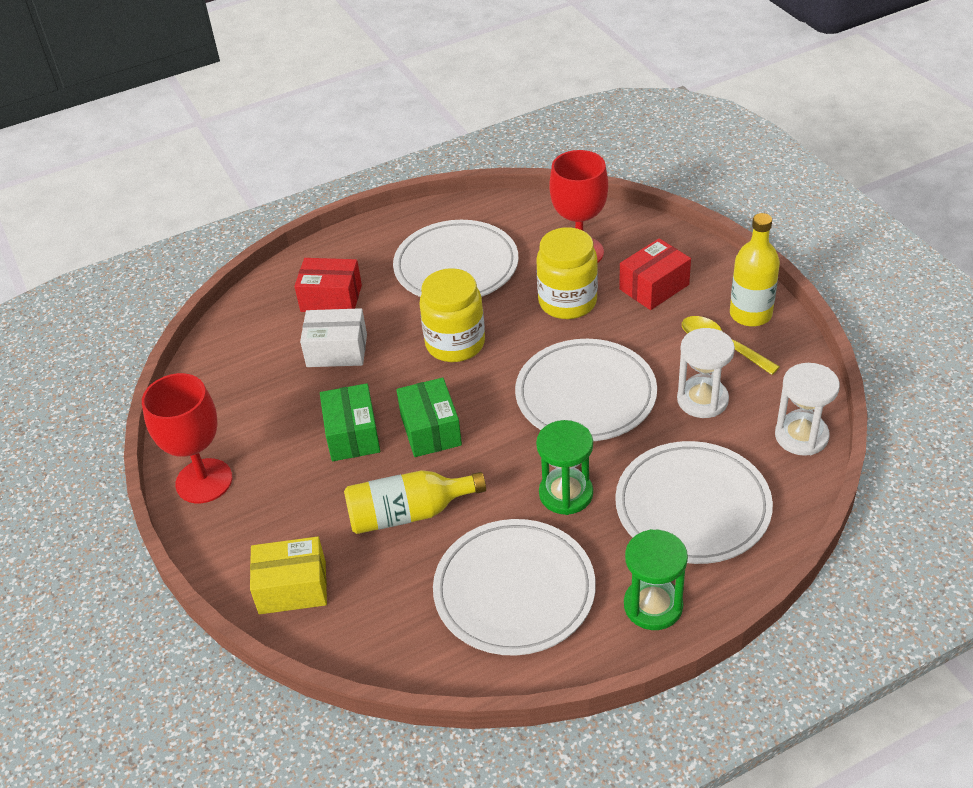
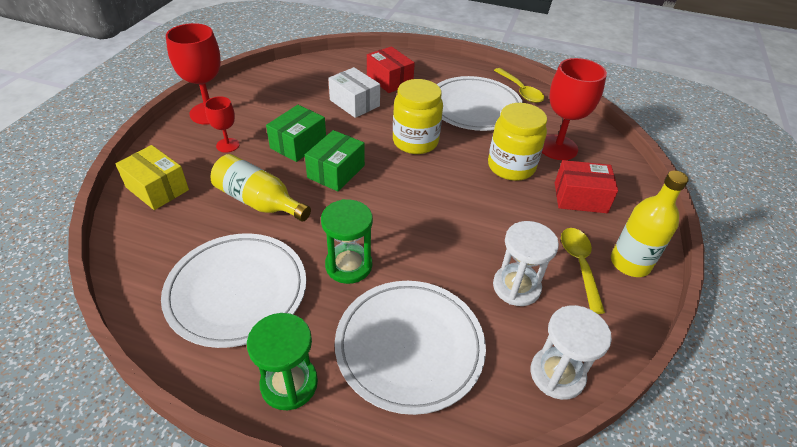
camera: 40 degrees right, 0 degrees up
white plate [515,339,657,441] -> none
none -> red goblet [205,96,239,153]
none -> yellow spoon [494,68,544,103]

